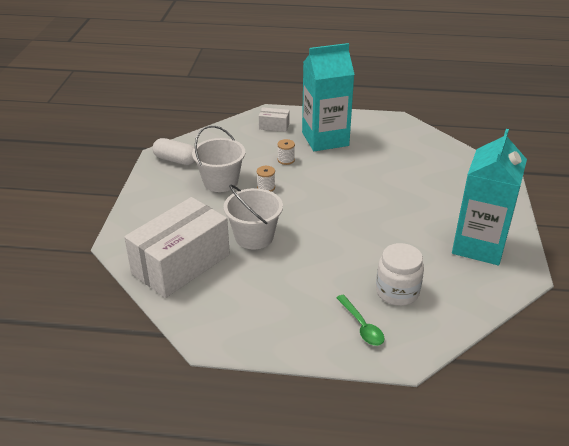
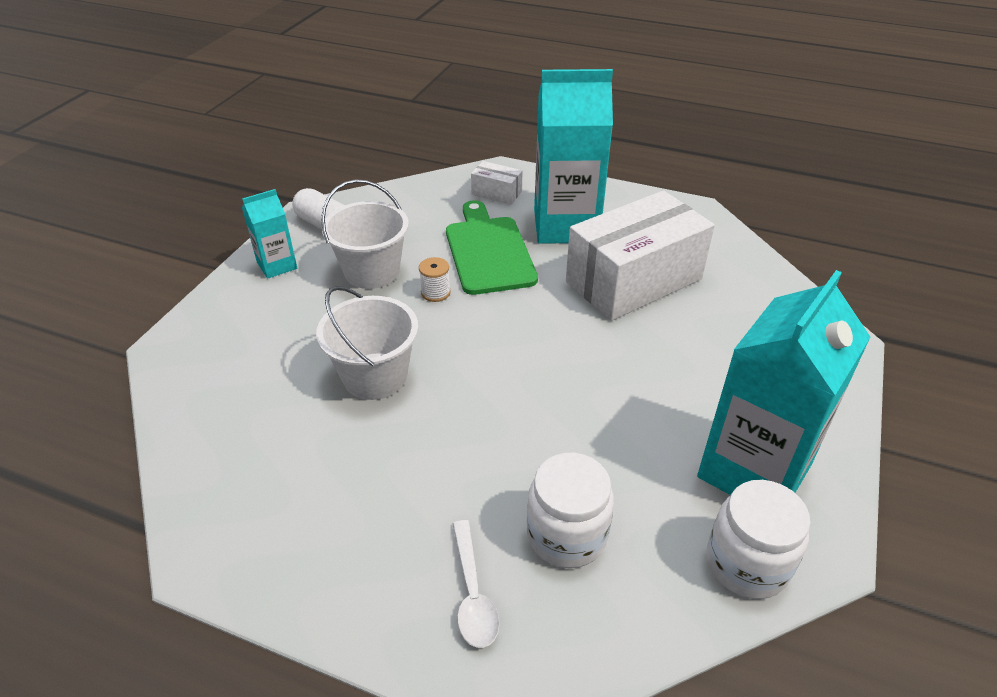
camera: 15 degrees right, 5 degrees up
white box [124,197,230,298] -> white box moved to [566,190,715,321]
white spool [277,139,295,165] -> green cutting board [446,200,538,295]
green spoon [336,295,384,346] -> white spoon [453,520,500,648]
none -> turquoise carton [242,189,297,279]
none -> white jar [706,480,811,599]

